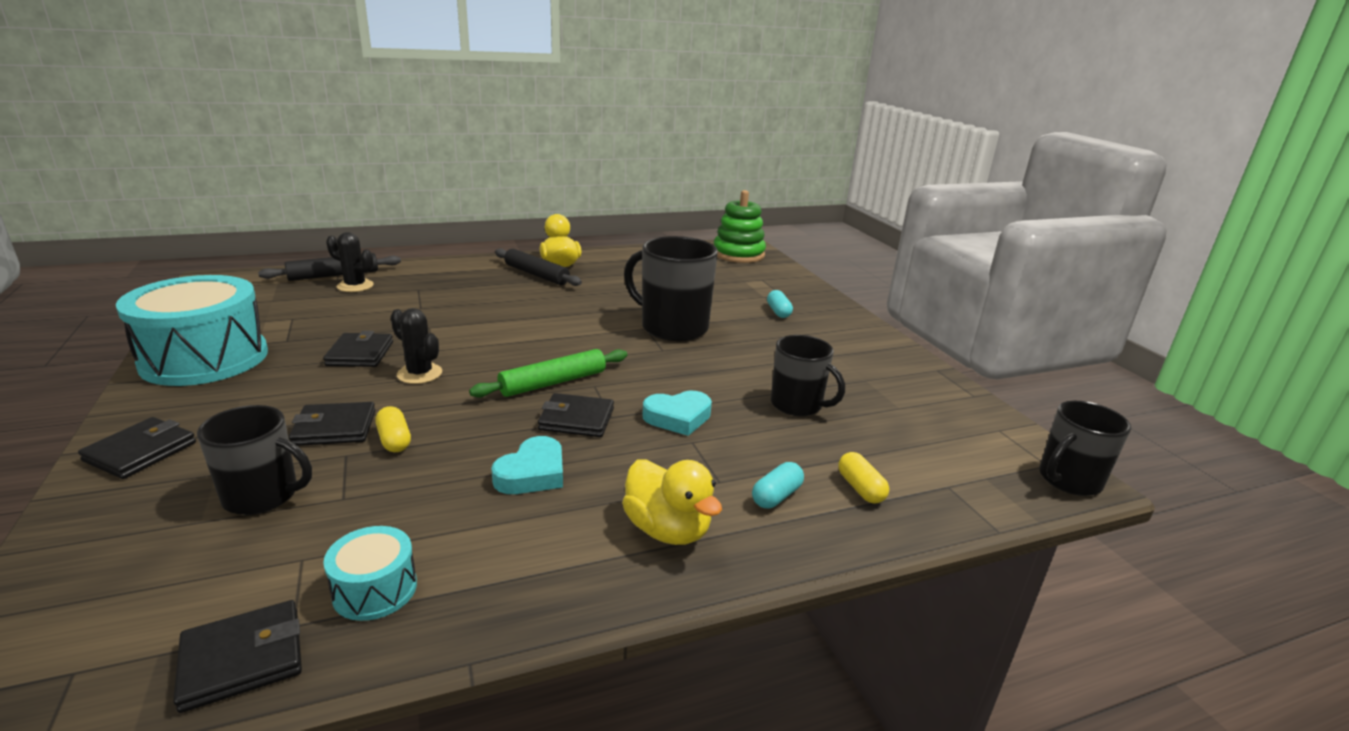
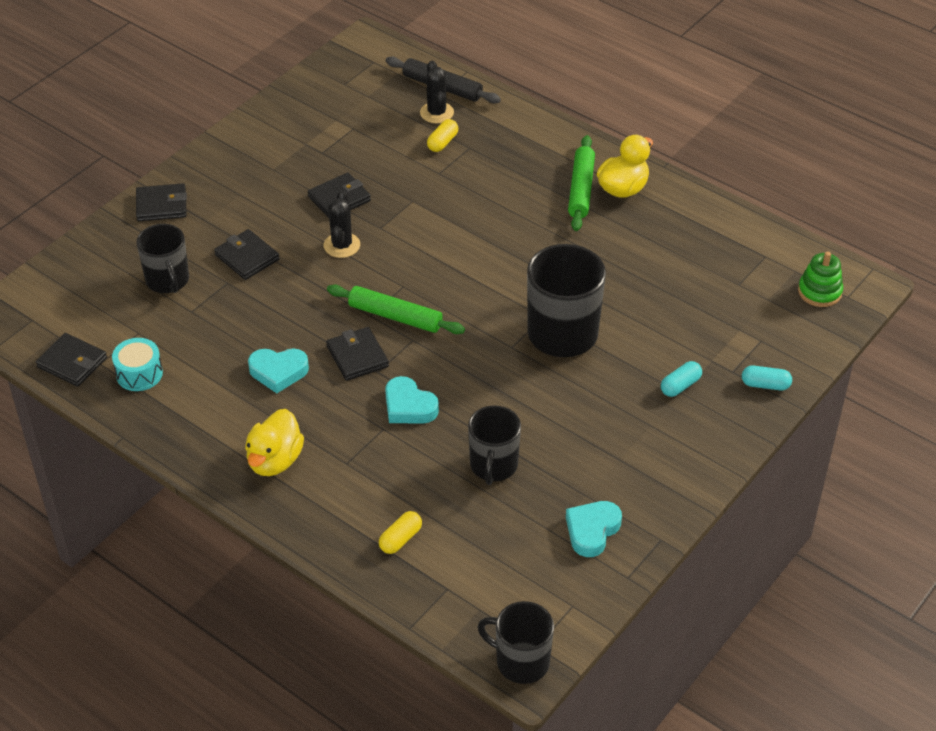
camera: 60 degrees right, 20 degrees up
turquoise drum [116,275,268,386] -> none
yellow capsule [375,406,411,452] -> yellow capsule moved to [427,119,458,152]
black rolling pin [495,248,582,286] -> green rolling pin [568,135,595,231]
green stacking toy [714,190,766,263] -> green stacking toy [798,252,843,307], size x0.62
turquoise capsule [752,462,804,508] -> turquoise capsule moved to [742,366,792,390]
none -> turquoise heart [566,501,622,557]

